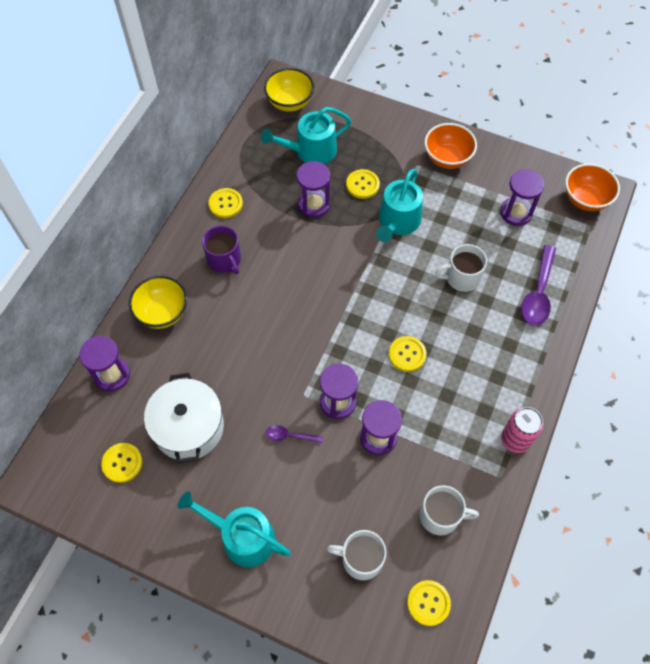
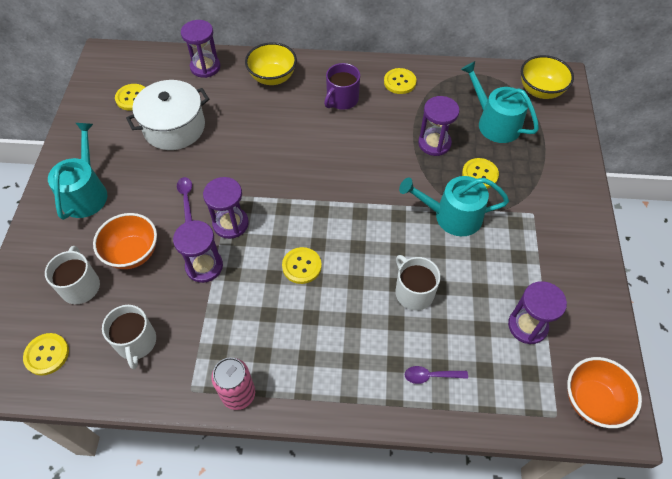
camera: 70 degrees right, 5 degrees down
orange bowl [425,123,477,169] -> orange bowl moved to [93,213,157,269]
purple spoon [521,245,556,325] -> purple spoon [405,366,468,384], size x0.54

